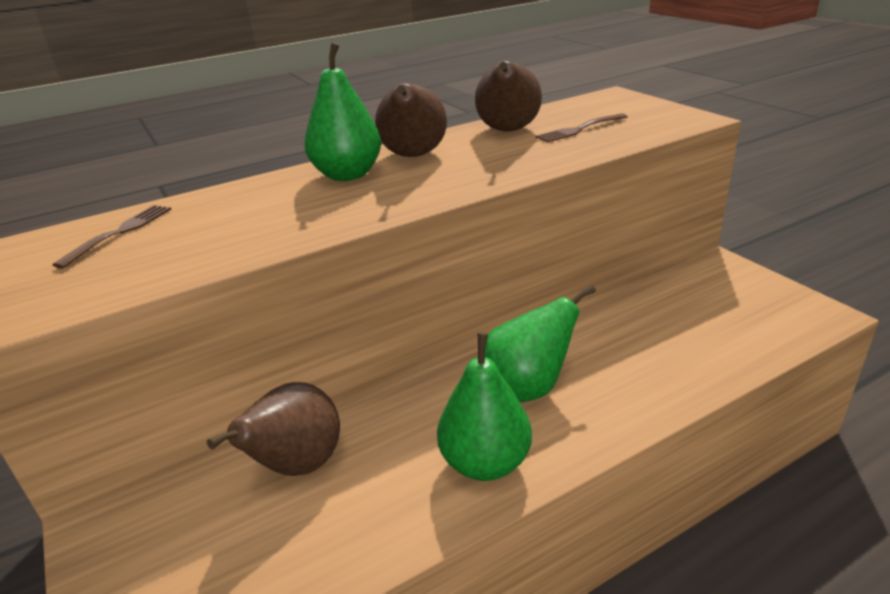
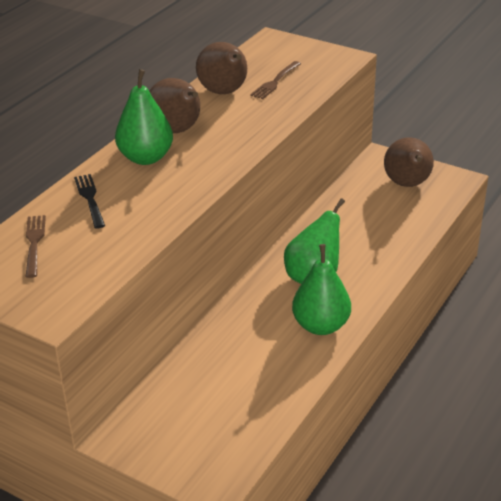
camera: 30 degrees left, 5 degrees up
brown pear [207,382,340,476] -> brown pear moved to [384,137,434,187]
none -> black fork [74,174,105,229]

